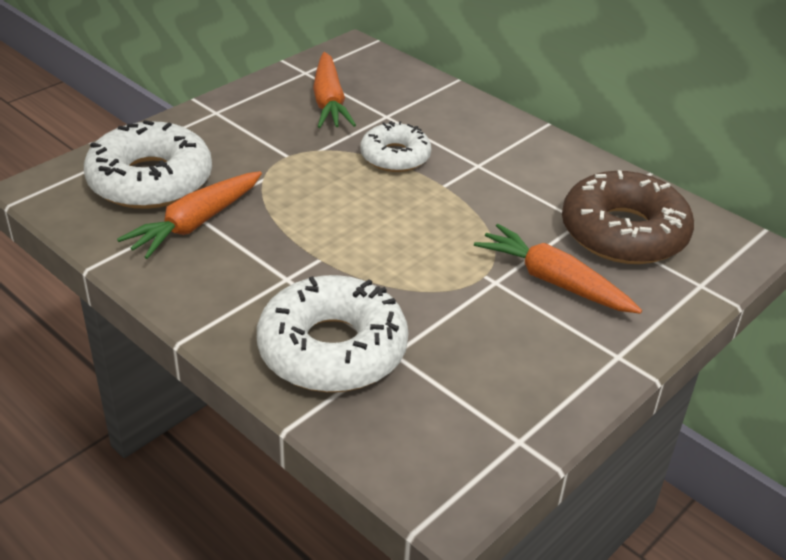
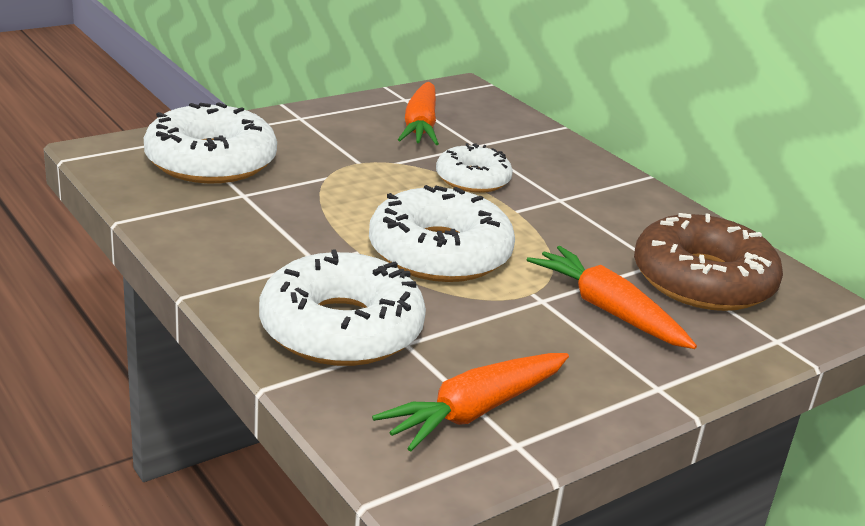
camera: 10 degrees right, 10 degrees down
orange carrot [117,171,262,259] -> orange carrot moved to [372,353,569,452]
none -> white donut [369,185,515,282]

